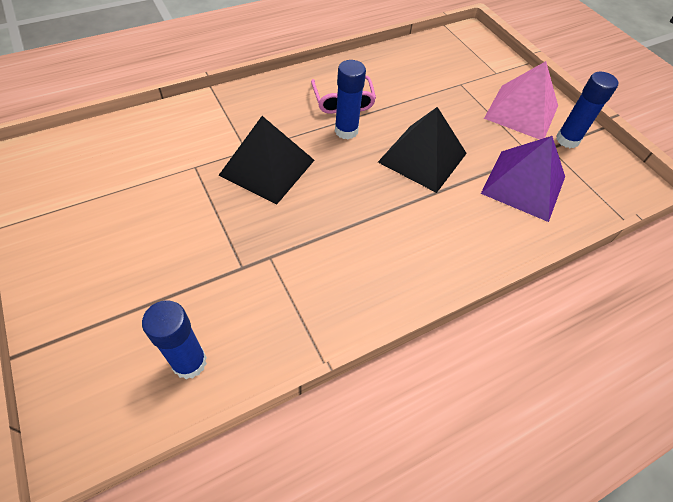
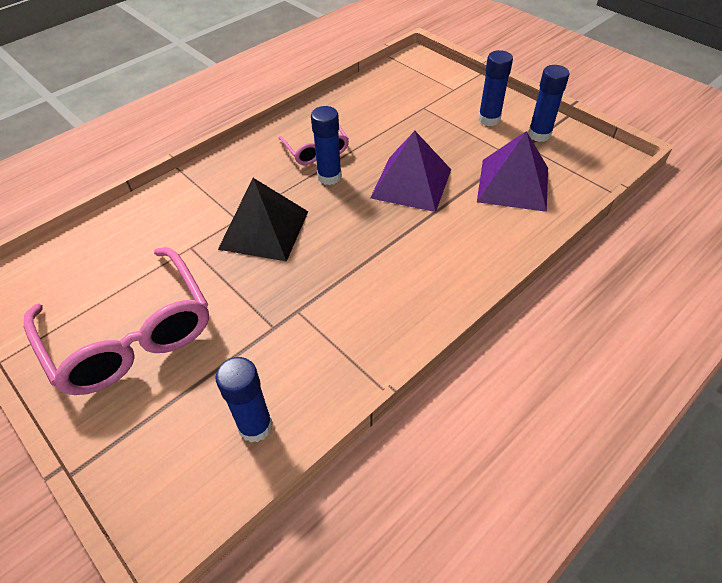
camera: 10 degrees left, 5 degrees down
black pyramid [378,107,467,193] -> purple pyramid [370,131,451,212]
pink pyramid [484,61,558,140] -> blue glue stick [478,50,513,126]
none -> pink glasses [24,247,209,395]

